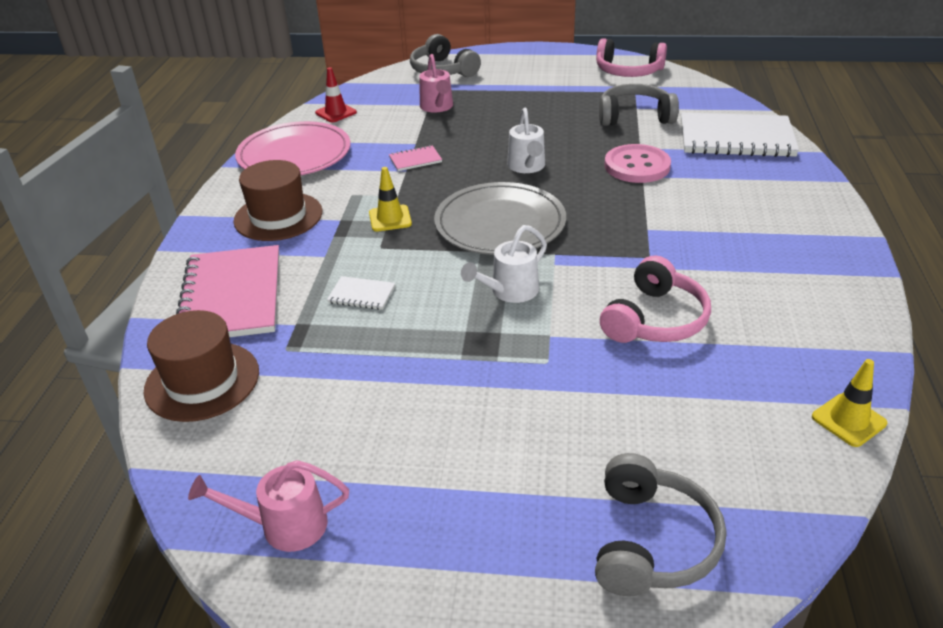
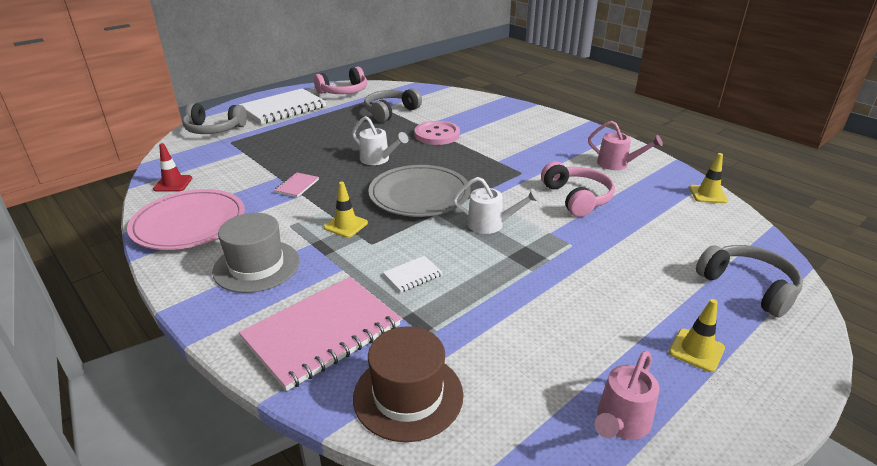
camera: 50 degrees left, 5 degrees down
pink notebook [176,245,279,337] -> pink notebook turned 75 degrees counterclockwise [239,277,401,391]
brown hat [233,160,322,241] -> grey hat [212,213,300,293]
pink watering can [419,54,453,112] -> pink watering can moved to [588,121,663,170]
white watering can [461,225,547,303] -> white watering can turned 75 degrees counterclockwise [453,177,540,234]
white notebook [681,113,799,157] -> white notebook moved to [239,88,326,124]
none -> yellow traffic cone [669,299,725,372]

